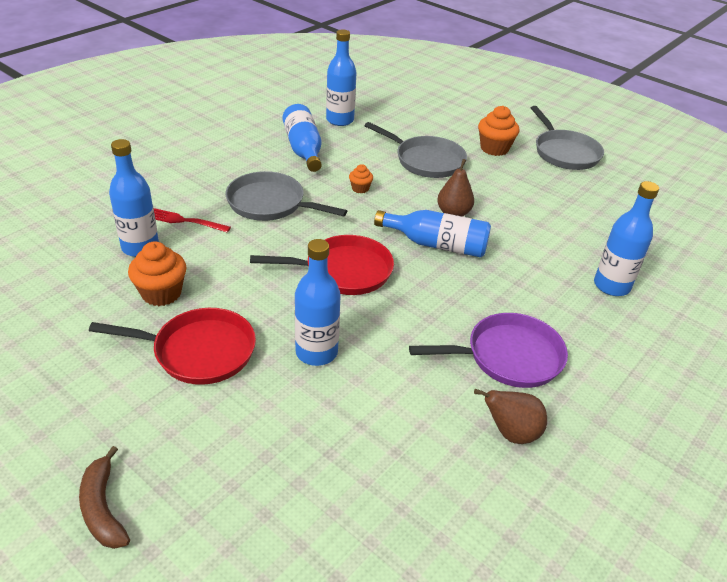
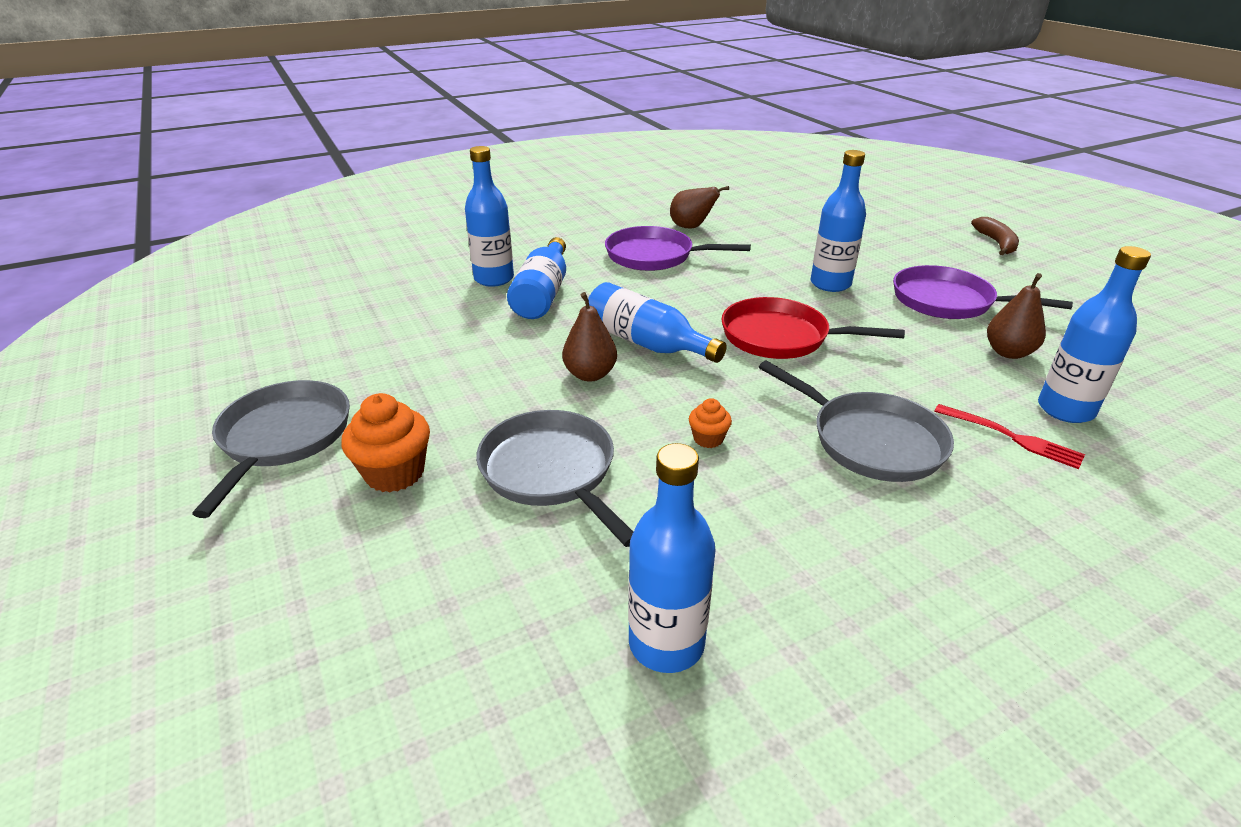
camera: 155 degrees left, 5 degrees down
red pan [89,308,256,385] -> purple pan [893,265,1073,319]
orange cupcake [128,241,187,306] -> brown pear [987,273,1046,359]
blue bottle [282,104,322,172] -> blue bottle moved to [507,237,566,319]

